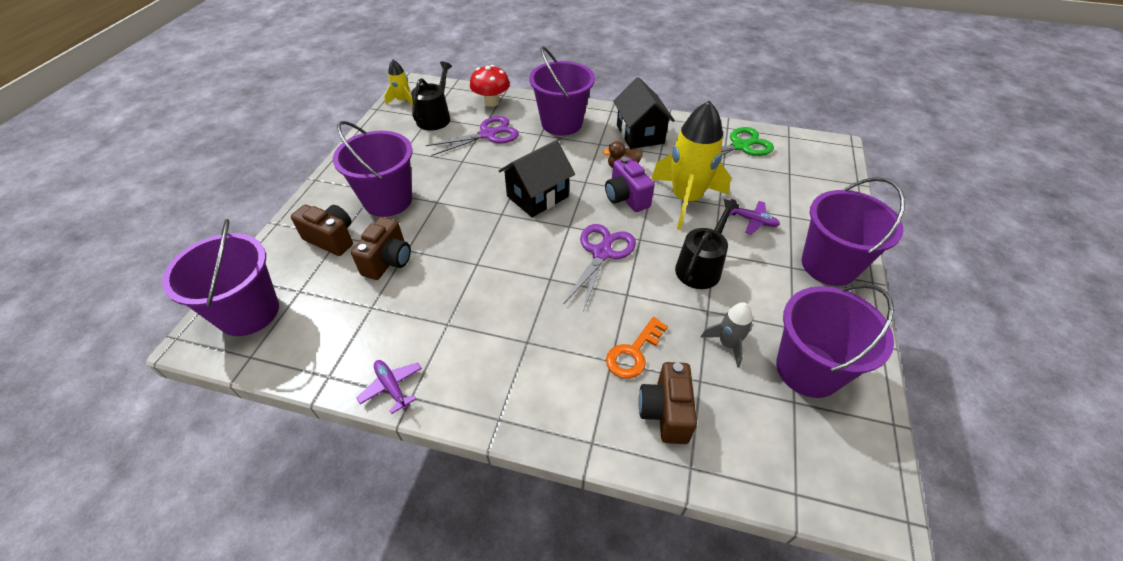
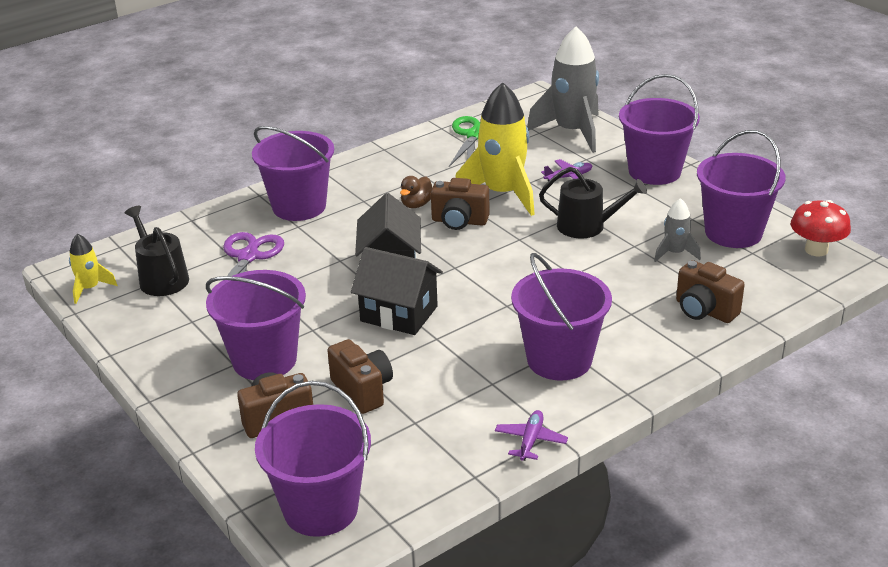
camera: 50 degrees left, 15 degrees down
purple plane [357,360,422,414] -> purple plane turned 105 degrees clockwise [495,410,568,461]
red mushroom [470,65,510,107] -> red mushroom moved to [791,200,851,256]
purple scissors [563,224,636,312] -> none
purple camera [605,157,654,212] -> brown camera [431,178,489,230]
orange key [606,317,668,379] -> none
black house [613,77,675,149] -> black house moved to [351,247,443,335]
black watering can [675,199,739,289] -> black watering can turned 120 degrees clockwise [539,167,647,239]
none -> purple bucket [511,253,612,381]
none -> grey rocket [527,26,599,153]

